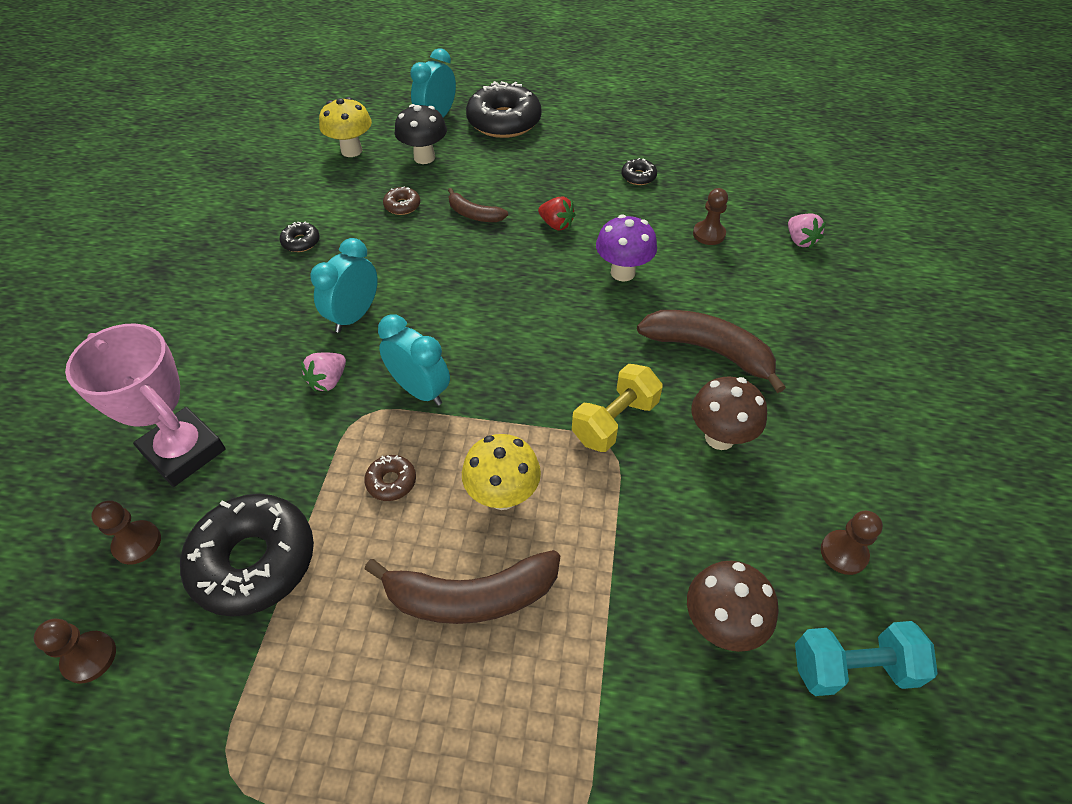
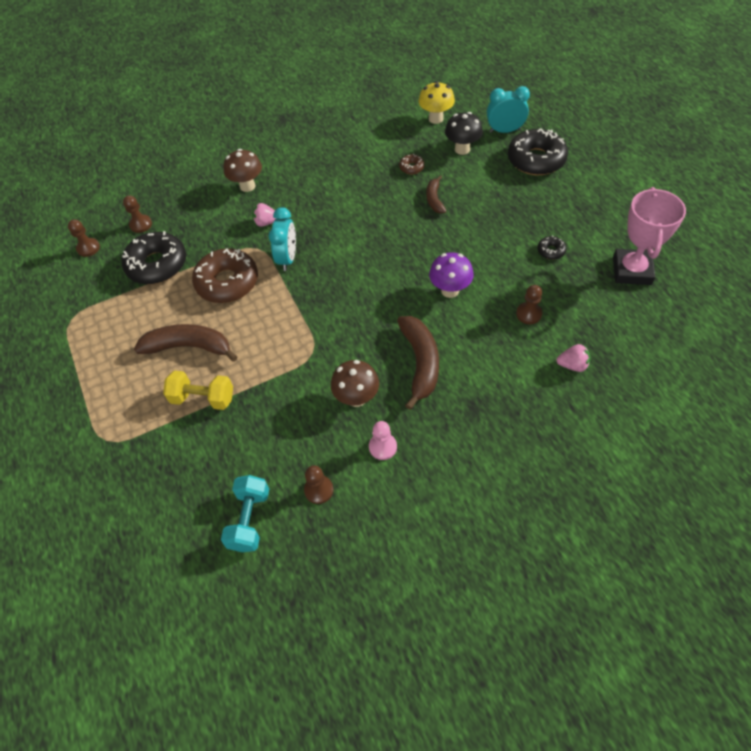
camera: 60 degrees right, 5 degrees up
pink trophy [65,323,226,487] -> pink trophy moved to [613,187,686,285]
black donut [280,221,320,252] -> none
turquoise clock [310,238,378,333] -> none
brown donut [364,455,416,501] -> brown donut [192,248,258,303], size x2.29
brown banana [365,550,560,624] -> brown banana turned 135 degrees clockwise [134,324,237,362]
yellow mushroom [462,434,541,510] -> none
red strawberry [538,196,576,231] -> none
yellow dumbbell [572,364,663,452] -> yellow dumbbell moved to [163,370,233,410]
brown mushroom [687,561,779,652] -> brown mushroom moved to [223,149,262,192]
pink strawberry [788,213,826,248] -> pink strawberry turned 120 degrees counterclockwise [556,344,591,372]
turquoise dumbbell [795,621,938,696] -> turquoise dumbbell turned 45 degrees clockwise [221,475,269,552]
none -> pink pawn [369,421,397,460]

